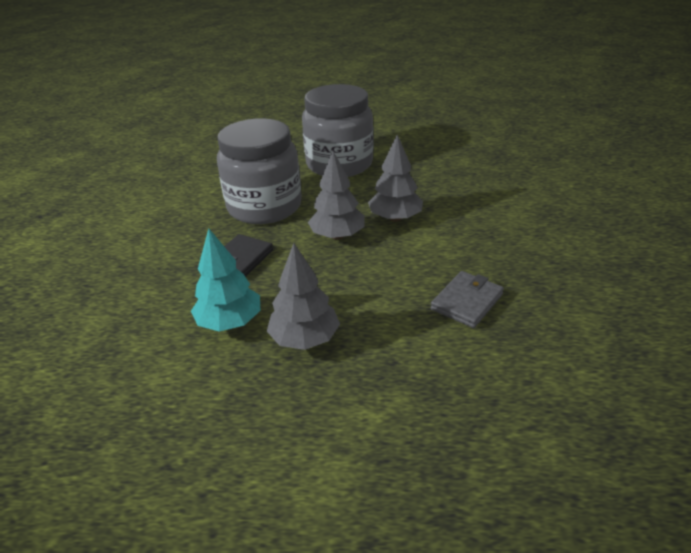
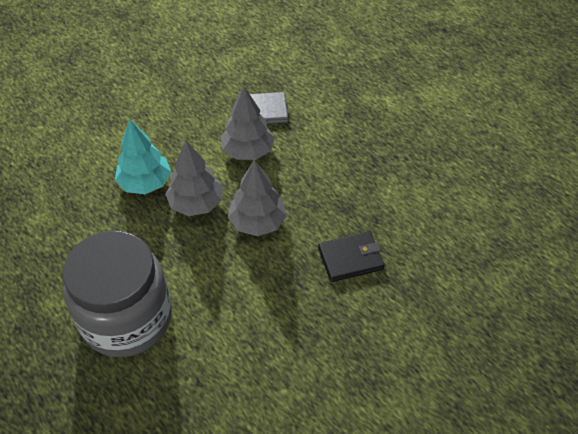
camera: 135 degrees left, 15 degrees up
turquoise tree [191,228,260,332] -> turquoise tree moved to [115,119,171,194]
grey jar [217,118,302,224] -> none
grey tree [267,243,340,350] -> grey tree moved to [221,87,275,160]

